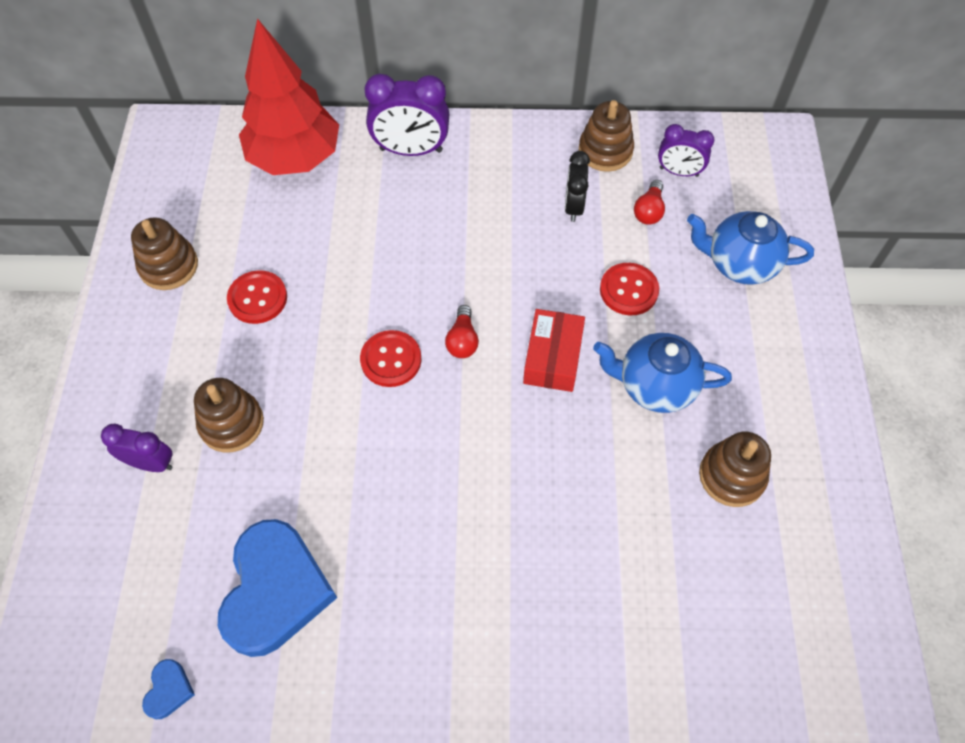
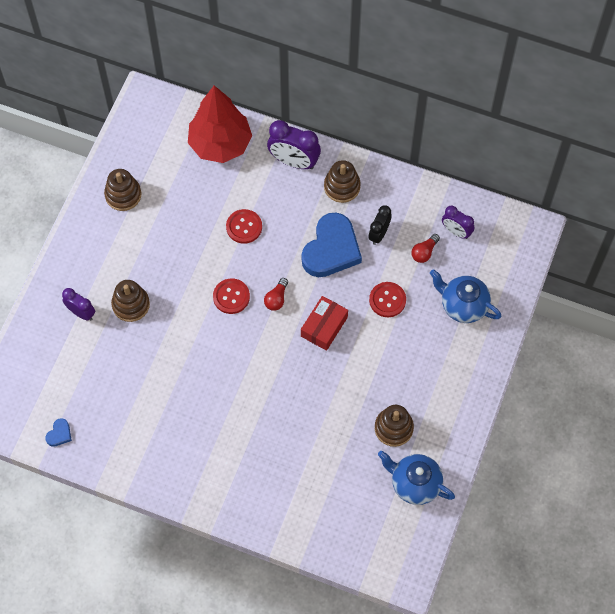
camera: 20 degrees right, 5 degrees up
blue heart [218,519,337,657] -> blue heart moved to [301,213,362,277]
red button [227,270,287,324] -> red button moved to [226,209,262,244]
brown stacking toy [579,100,634,172] -> brown stacking toy moved to [324,160,361,203]
blue teapot [593,333,732,413] -> blue teapot moved to [378,451,455,505]

